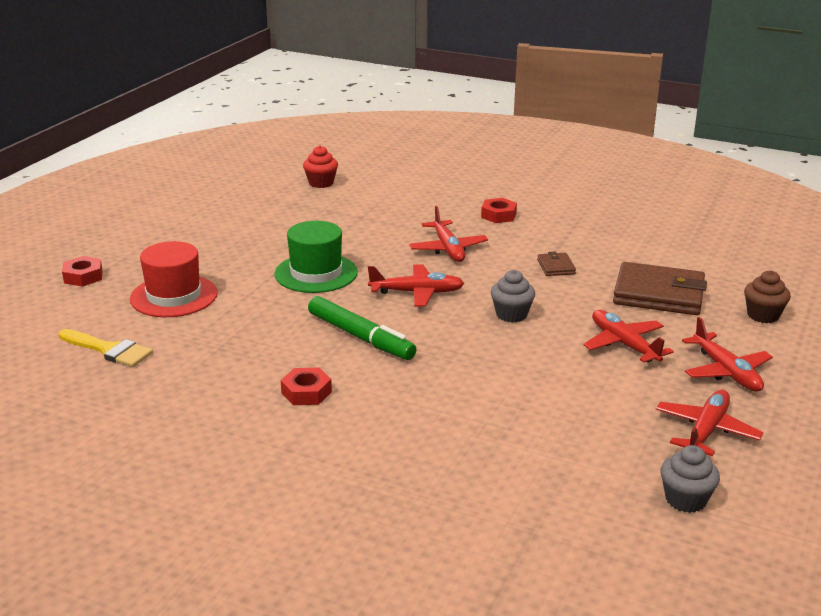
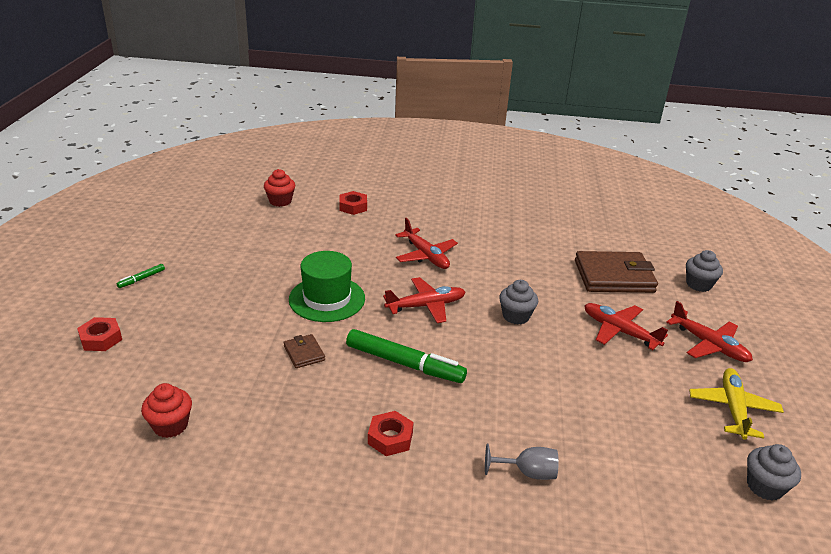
camera: 20 degrees left, 5 degrees up
yellow brush [59,329,153,367] -> red cupcake [141,383,192,438]
red hat [130,241,218,317] -> none
red nut [481,198,517,223] -> red nut moved to [339,191,367,215]
brown wallet [537,252,576,276] -> brown wallet moved to [283,334,325,368]
red plane [656,390,763,456] -> yellow plane [689,368,784,440]
brown cupcake [744,270,791,323] -> grey cupcake [686,250,723,292]
none -> green marker [117,264,165,288]
none -> grey goblet [485,443,559,480]

